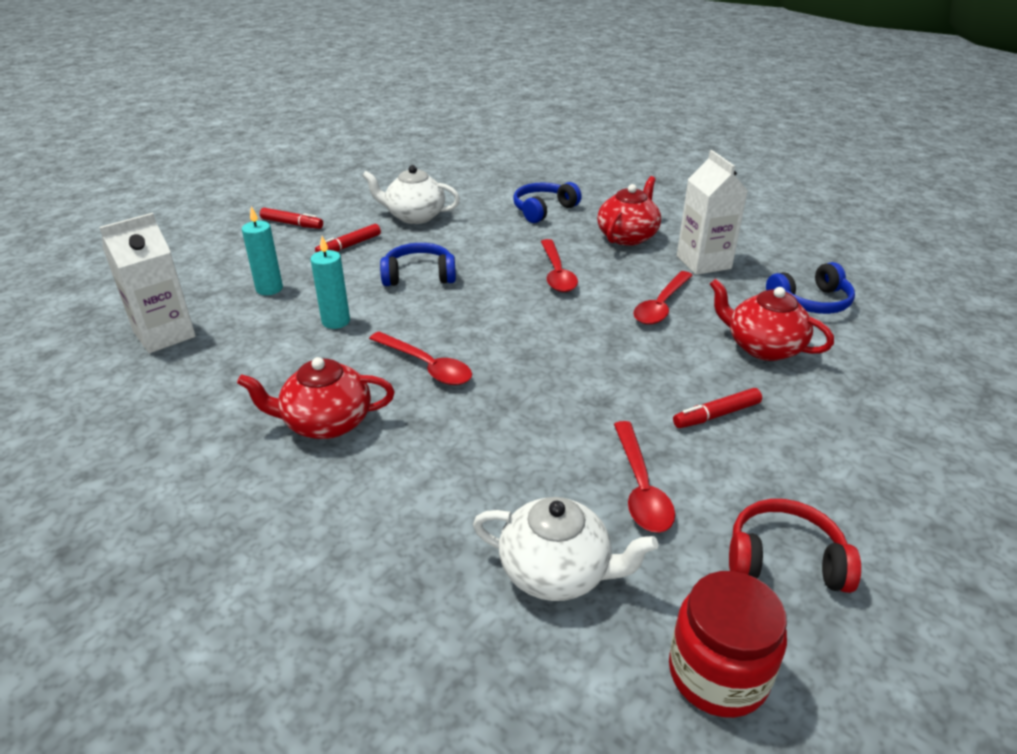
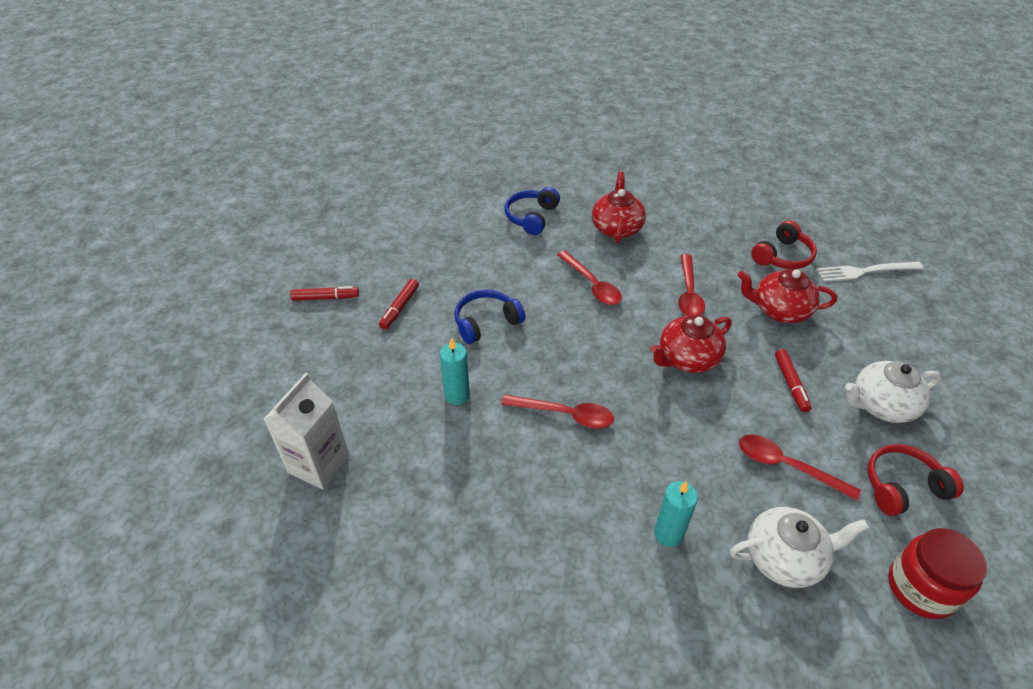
camera: 25 degrees left, 10 degrees up
red teapot [237,357,395,439] -> red teapot moved to [650,315,732,373]
turquoise candle [242,206,283,295] -> turquoise candle moved to [654,481,698,547]
white teapot [362,165,460,224] -> white teapot moved to [845,361,942,423]
red spoon [614,421,675,533] -> red spoon turned 150 degrees clockwise [739,434,861,501]
red marker [673,388,762,428] -> red marker turned 45 degrees counterclockwise [775,349,811,412]
white carton [677,150,748,275] -> none
blue headphones [766,262,855,314] -> red headphones [751,221,817,269]
none -> white fork [816,262,924,282]

